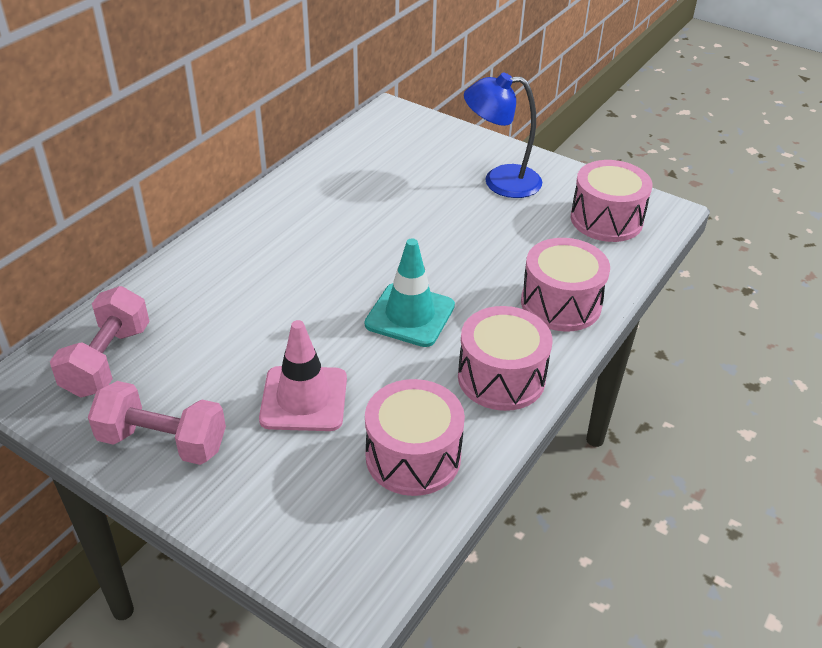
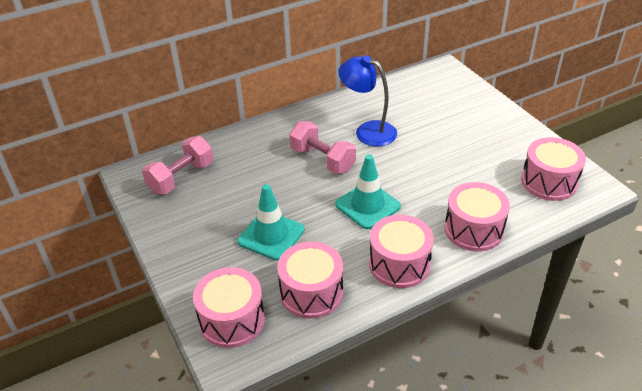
camera: 30 degrees right, 0 degrees up
pink dumbbell [88,381,226,465] -> pink dumbbell moved to [289,121,356,174]
pink traffic cone [259,320,347,431] -> turquoise traffic cone [238,184,304,261]
blue lamp [464,72,542,198] -> blue lamp moved to [338,55,397,147]
none -> pink drum [193,267,265,348]

